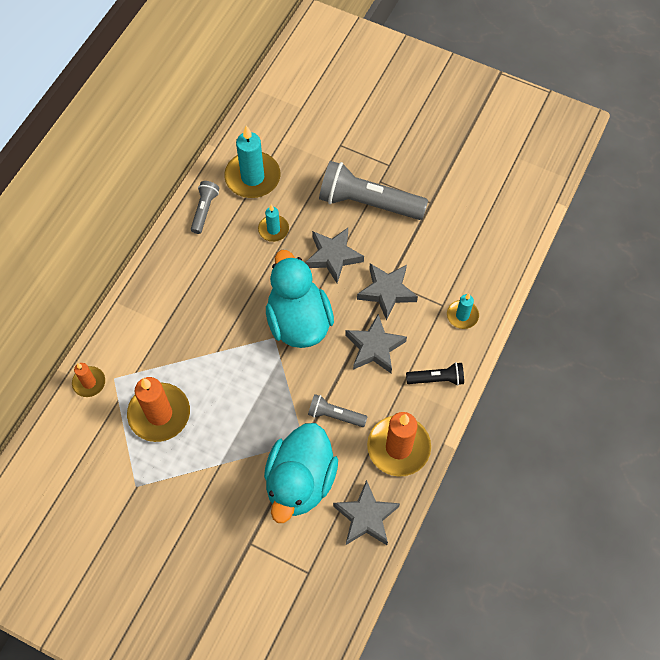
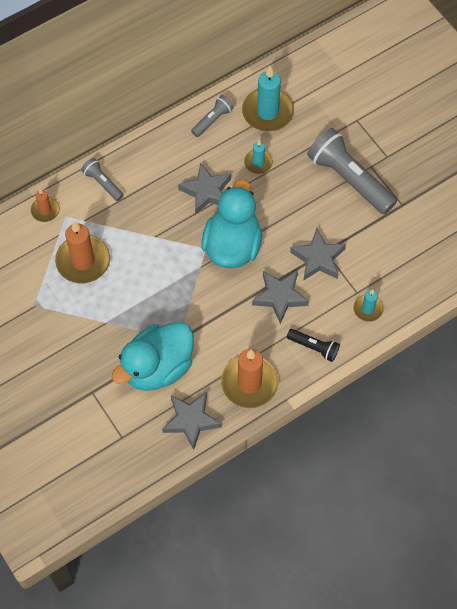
camera: 30 degrees right, 0 degrees up
grey star [305,228,364,283] -> grey star moved to [178,162,231,215]
grey flashlight [308,394,367,427] -> grey flashlight moved to [81,158,124,201]

